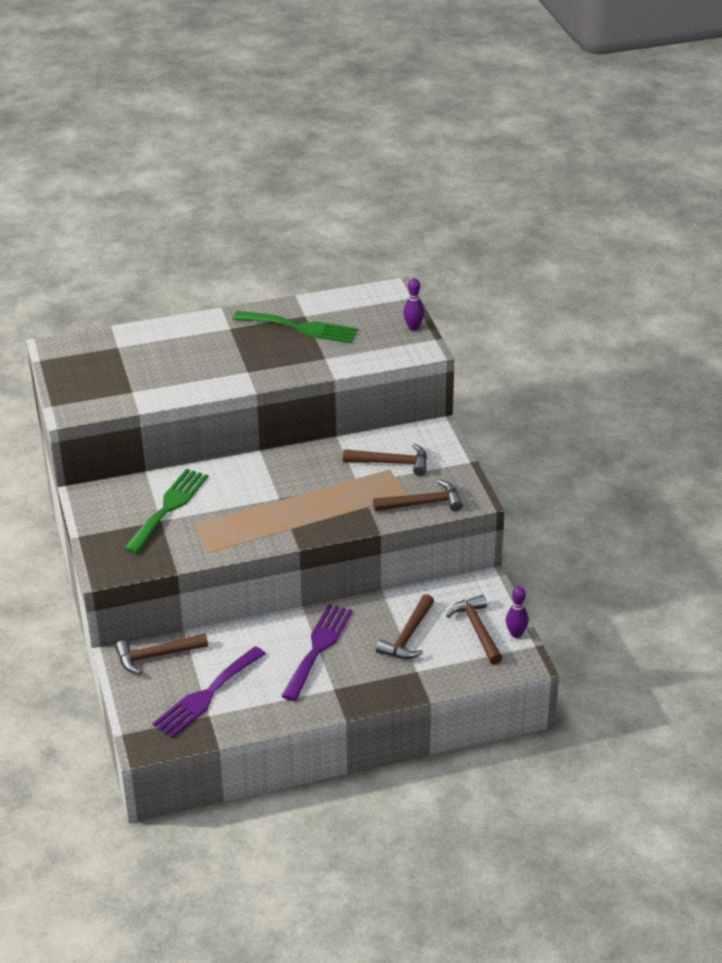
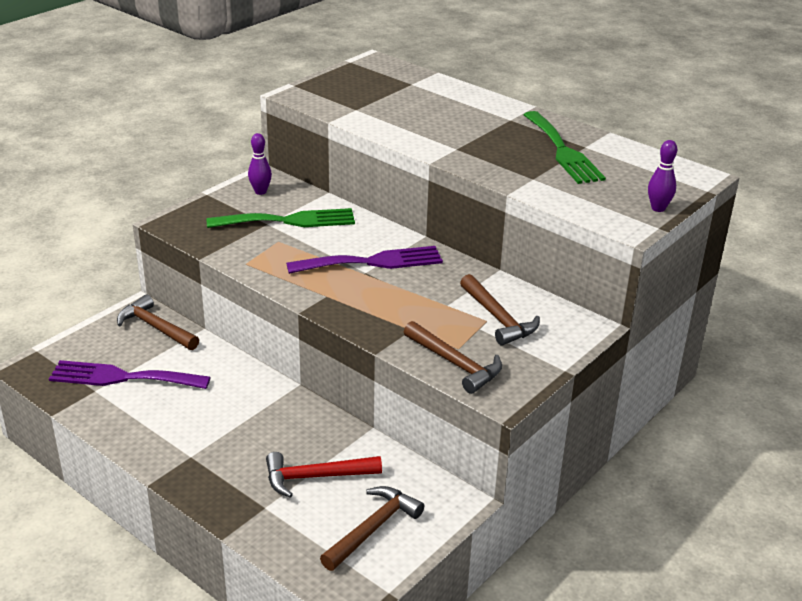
camera: 55 degrees right, 5 degrees down
purple fork [281,604,353,701] -> purple fork moved to [286,246,443,274]
brown hammer [376,594,434,659] -> red hammer [266,452,382,498]
purple bowling pin [506,587,529,638] -> purple bowling pin moved to [248,133,272,195]

